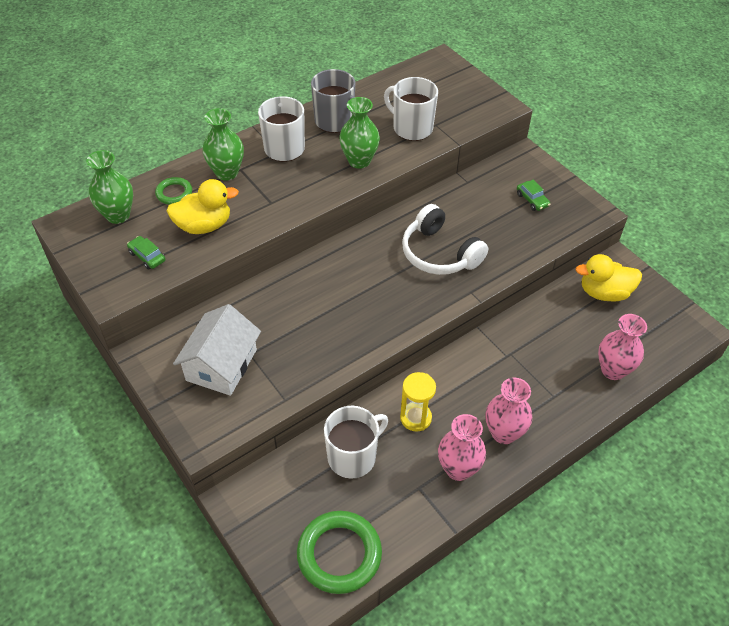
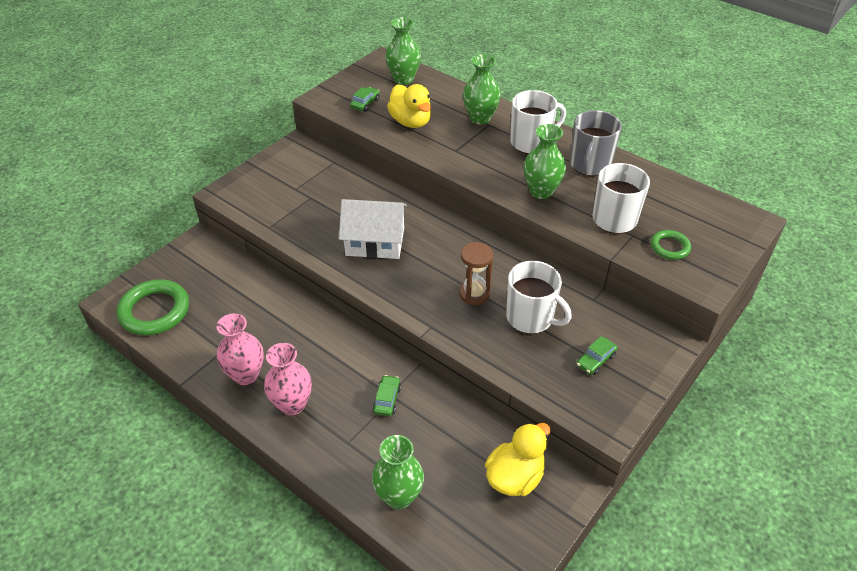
camera: 75 degrees right, 5 degrees down
green ring [155,177,192,205] -> green ring moved to [651,230,691,260]
white house [173,304,261,396] -> white house moved to [339,199,407,259]
white mug [324,406,388,479] -> white mug moved to [506,261,572,334]
yellow hourglass [400,372,436,431] -> none
white headphones [402,204,488,275] -> brown hourglass [459,242,493,305]
yellow duck [575,254,642,301] -> yellow duck turned 60 degrees clockwise [485,423,550,496]
pink vase [598,314,647,380] -> green vase [372,435,424,509]
none -> green car [373,375,401,416]

